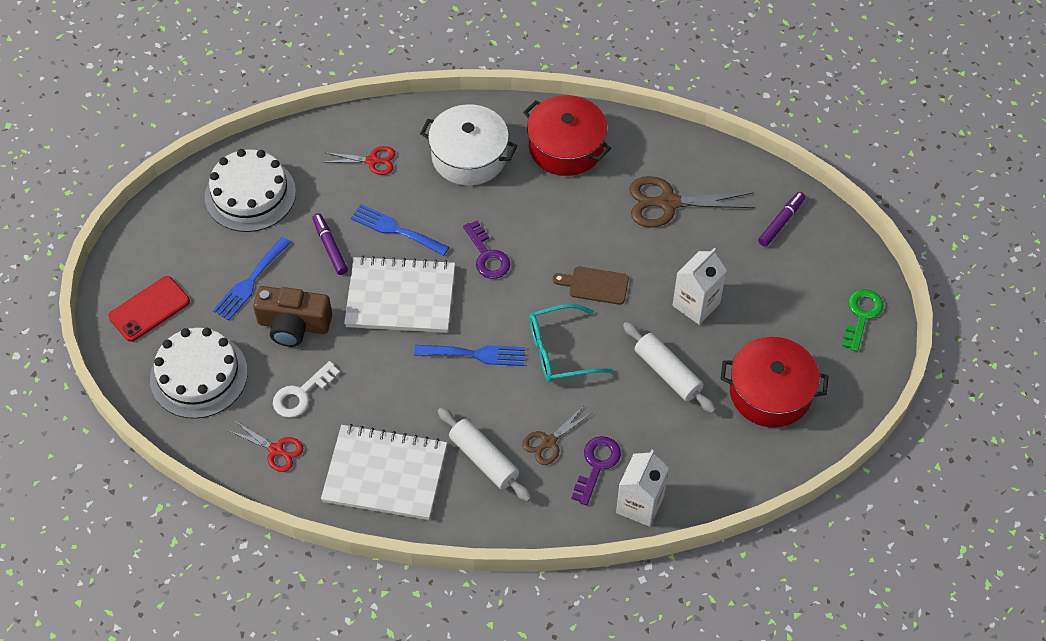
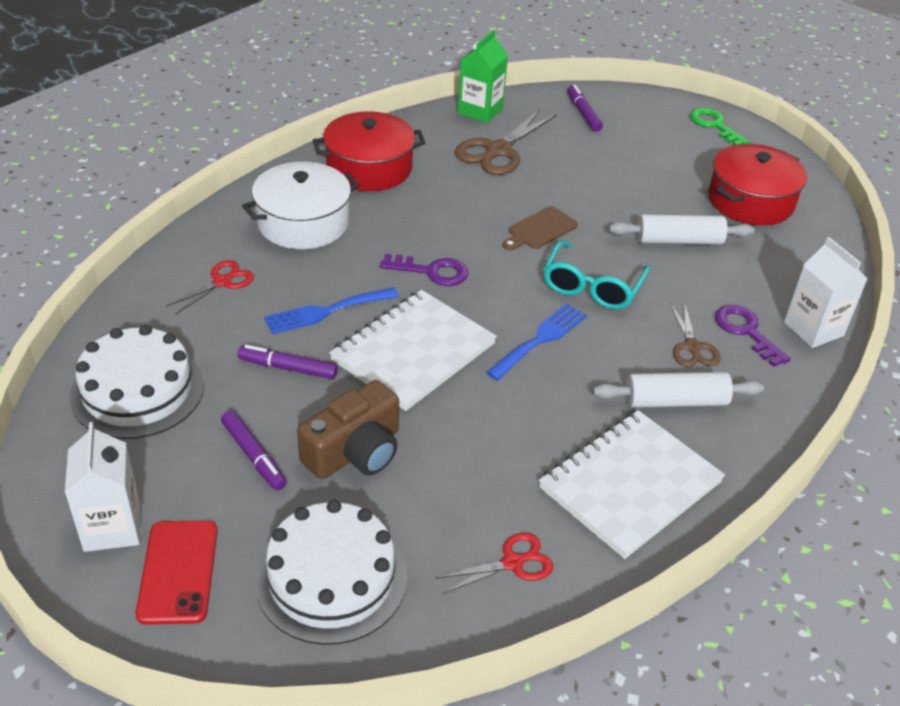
camera: 55 degrees left, 15 degrees down
blue fork [213,237,291,321] -> purple marker [221,410,286,491]
white key [273,361,340,418] -> none
white carton [673,248,727,325] -> white carton moved to [65,422,140,552]
none -> green carton [458,30,508,123]

